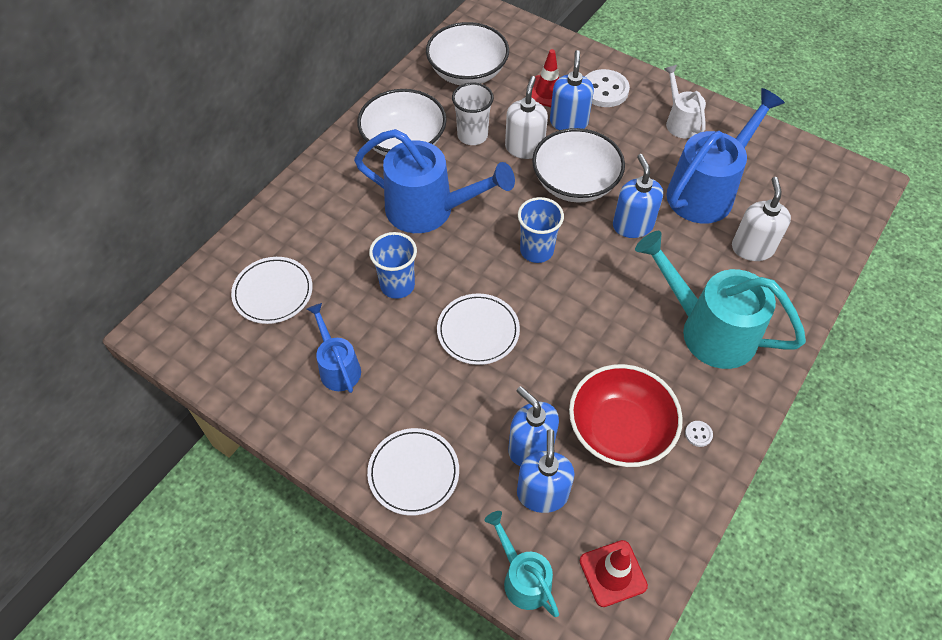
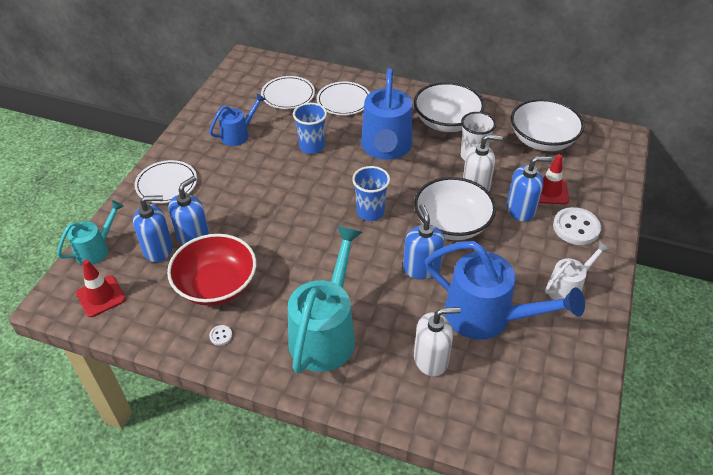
camera: 75 degrees right, 10 degrees down
white plate [437,293,520,365] -> white plate moved to [317,82,370,115]
blue soap dispenser [613,154,663,238] -> blue soap dispenser turned 75 degrees counterclockwise [403,204,445,279]

